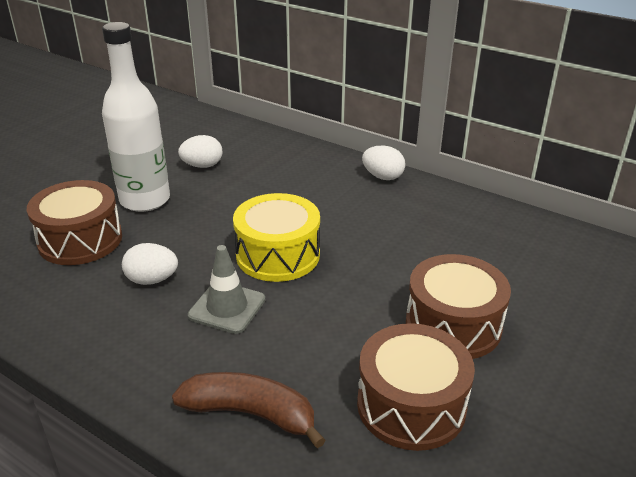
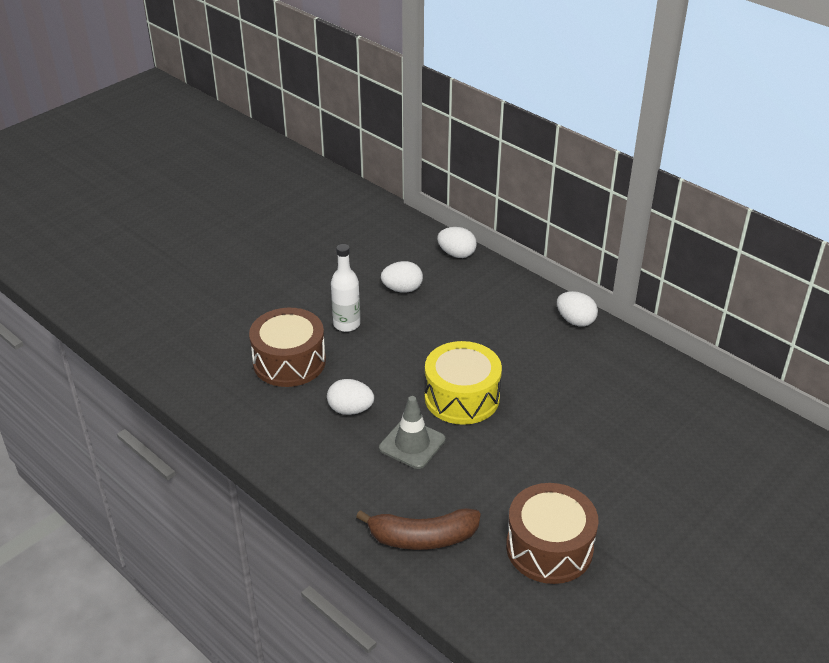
camera: 10 degrees right, 5 degrees up
white bottle [102,22,170,212] -> white bottle [331,244,360,332], size x0.58
brown banana [172,372,326,448] -> brown banana turned 150 degrees clockwise [356,508,481,550]
brown drum [406,254,511,359] -> none
none -> white egg [437,227,477,258]

